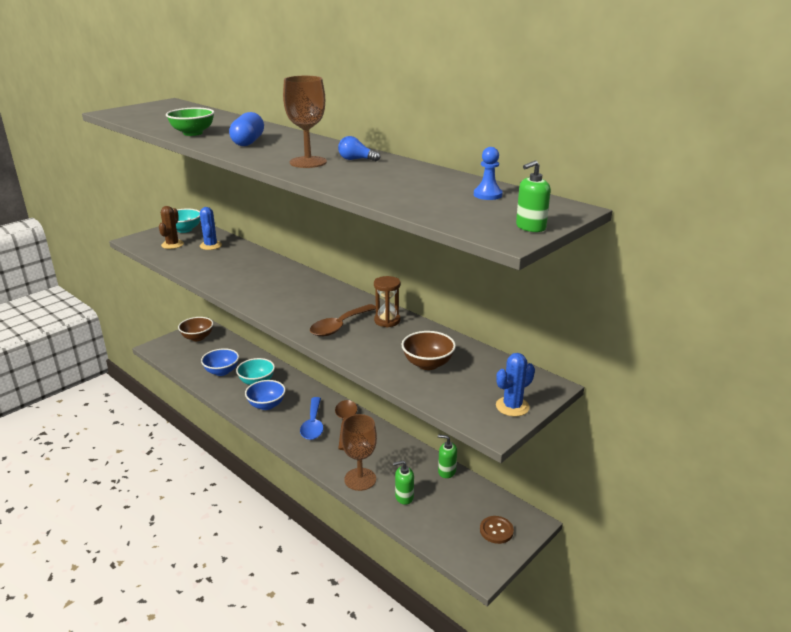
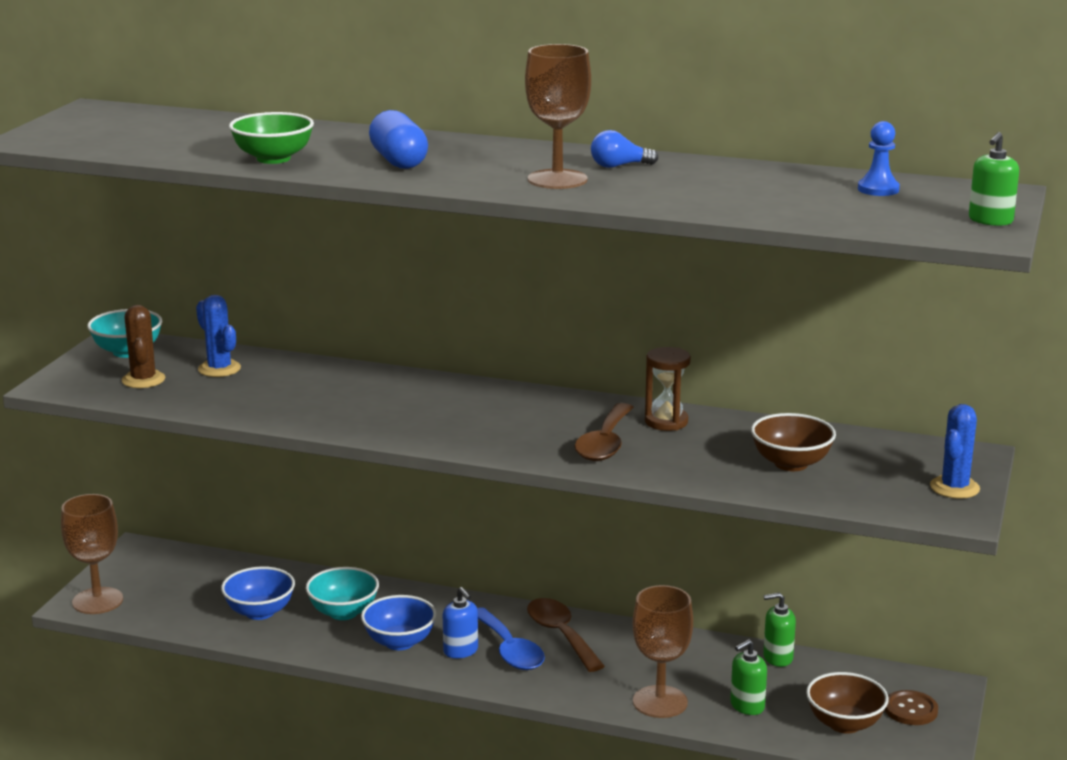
camera: 25 degrees left, 5 degrees down
brown bowl [178,317,213,341] -> brown bowl moved to [806,672,889,734]
none -> brown goblet [61,494,123,614]
none -> blue soap dispenser [443,587,478,658]

